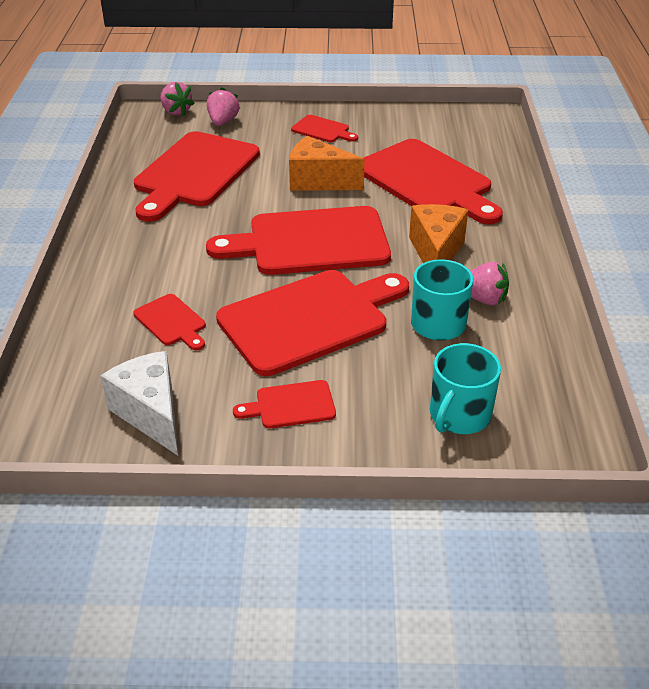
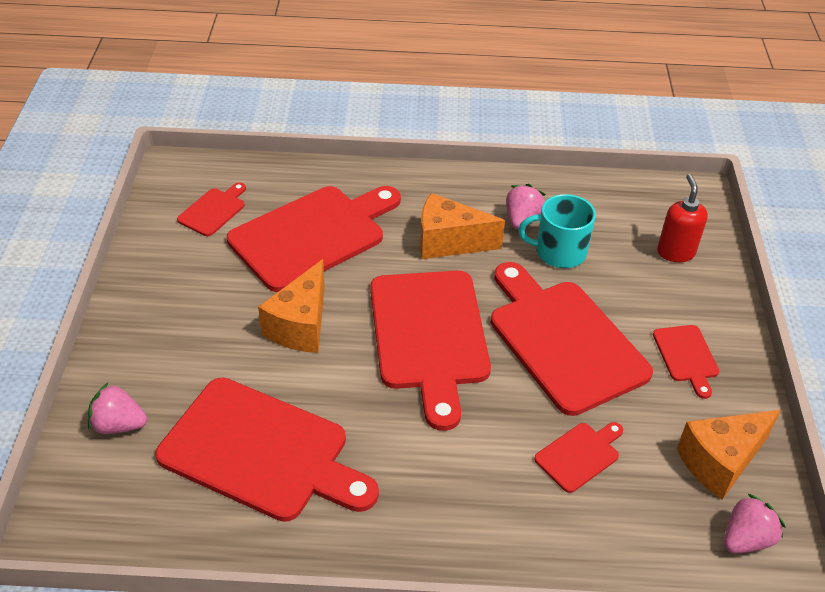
camera: 90 degrees left, 5 degrees up
white cheese [100,351,178,455] -> orange cheese [677,410,781,500]
pink strawberry [160,82,195,116] -> pink strawberry moved to [724,493,786,553]
red cutting board [291,115,358,142] -> red cutting board moved to [177,182,246,236]
turquoise mug [430,343,501,434] -> red soap dispenser [657,174,708,262]

